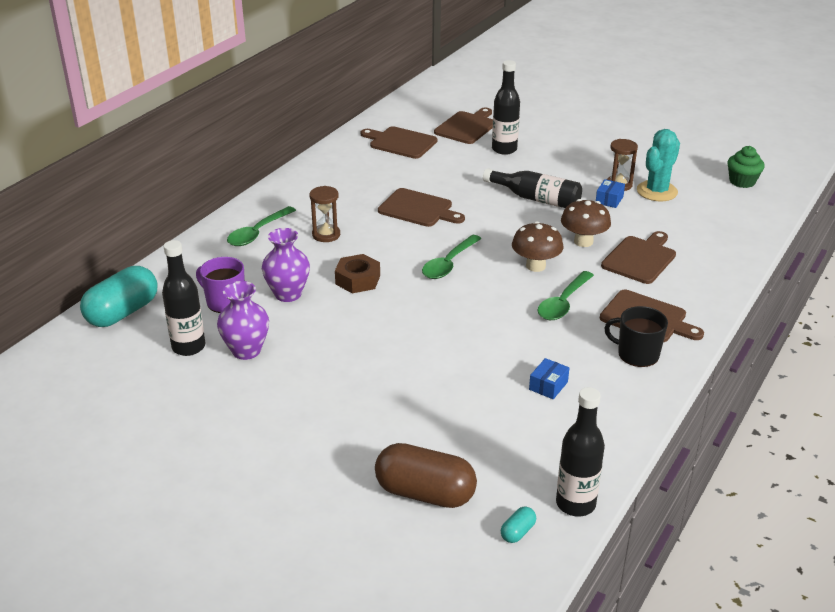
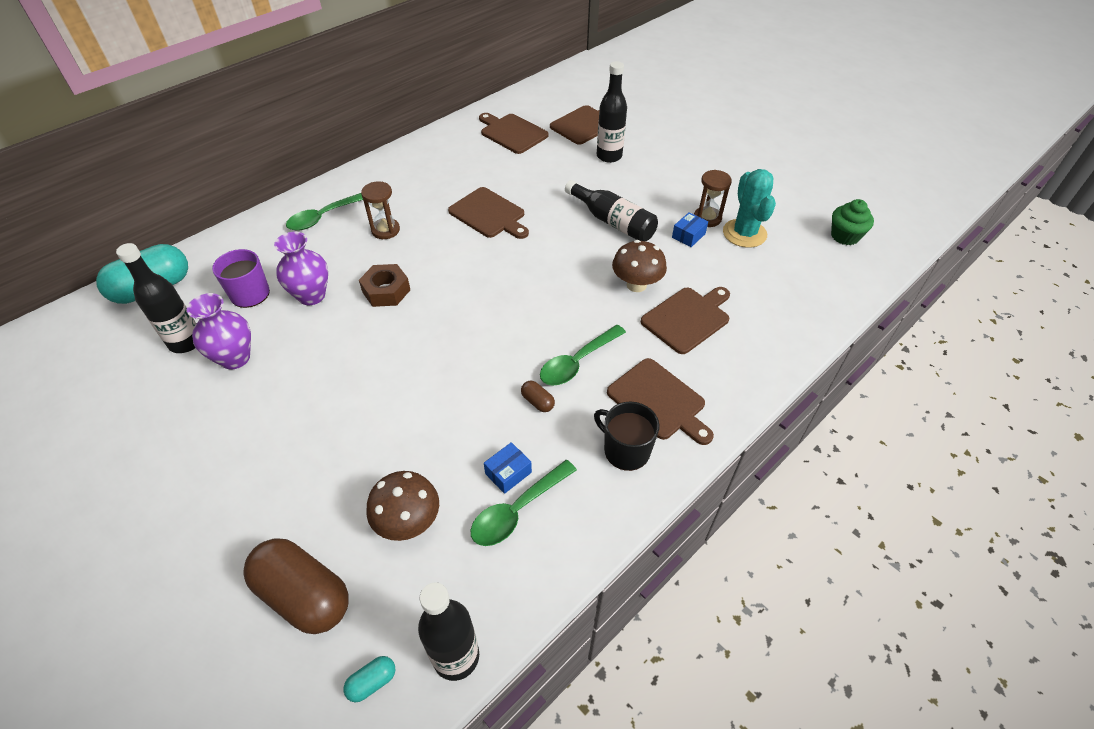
camera: 15 degrees right, 15 degrees up
green spoon [422,235,482,279] -> green spoon moved to [471,460,577,546]
brown mushroom [512,221,564,272] -> brown mushroom moved to [366,471,439,541]
turquoise cactus [637,129,680,201] -> turquoise cactus turned 60 degrees counterclockwise [723,169,776,248]
none -> brown capsule [521,381,555,412]

